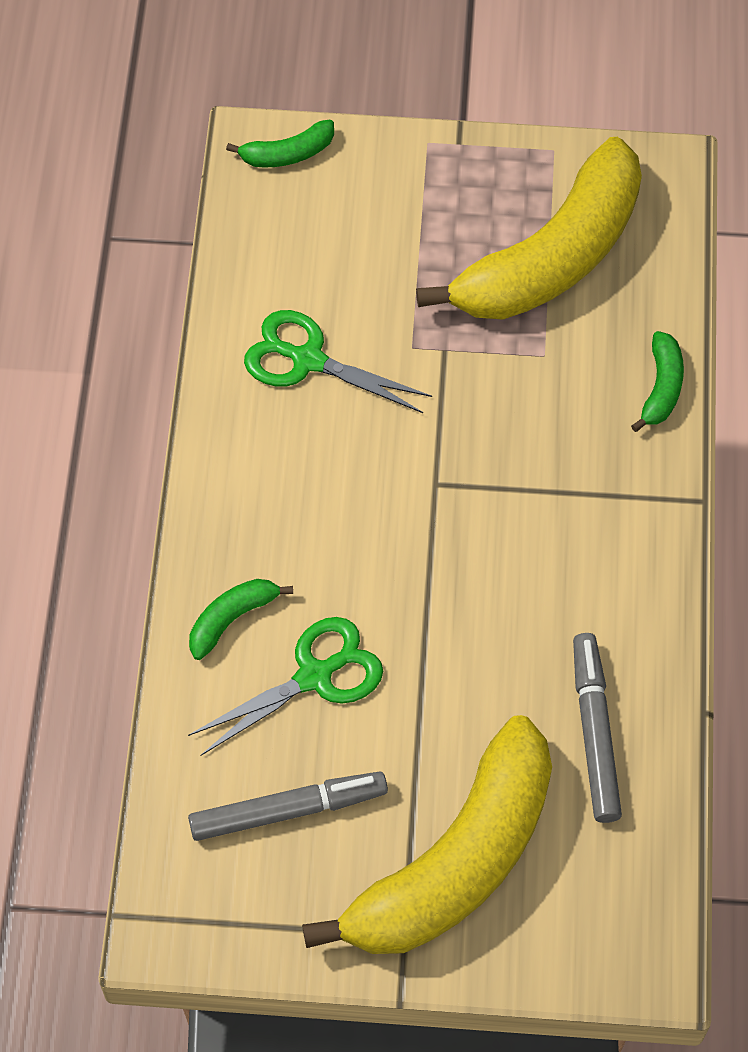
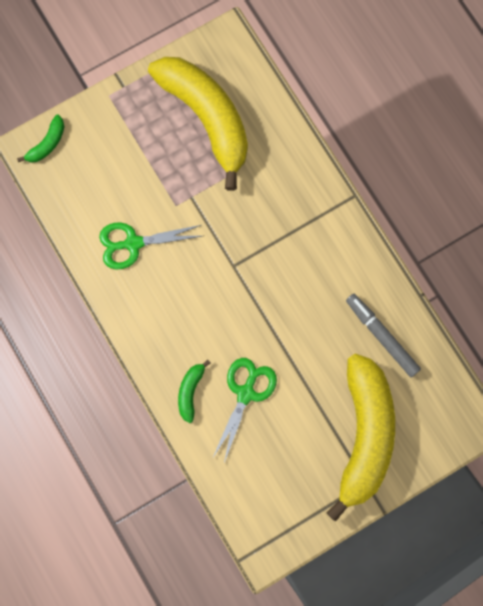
camera: 35 degrees left, 15 degrees up
grey marker [188,771,388,841] -> none
yellow banana [416,137,642,319] -> yellow banana turned 45 degrees counterclockwise [148,57,248,191]
green banana [631,331,684,432] -> none

